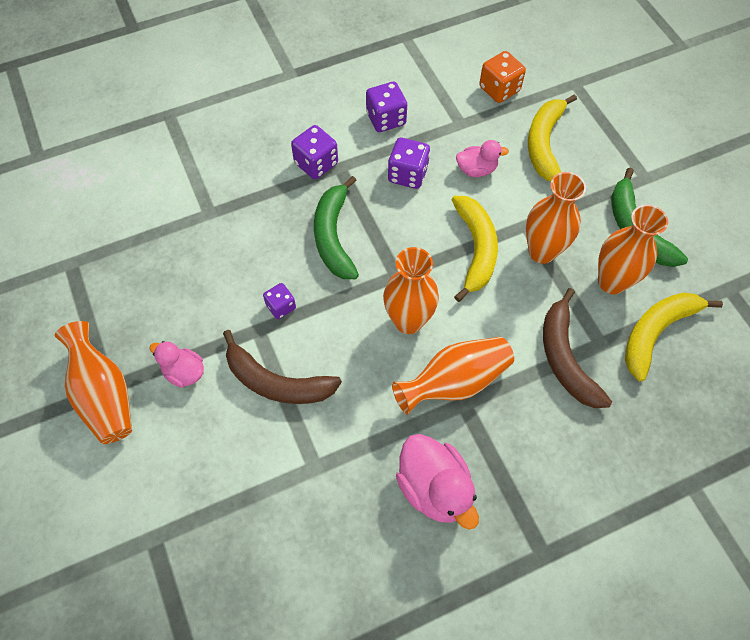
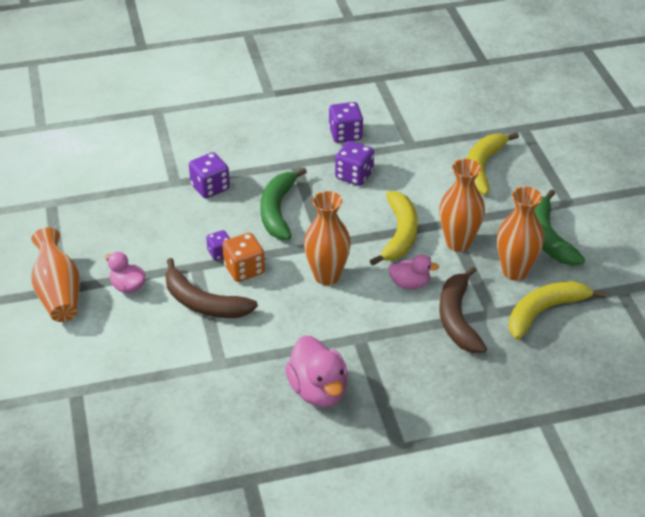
camera: 10 degrees right, 20 degrees down
purple dice [291,125,338,179] -> purple dice moved to [189,152,230,198]
orange vase [392,337,514,415] -> none
pink duck [456,140,509,177] -> pink duck moved to [388,254,439,289]
orange dice [479,51,526,103] -> orange dice moved to [222,233,265,282]

